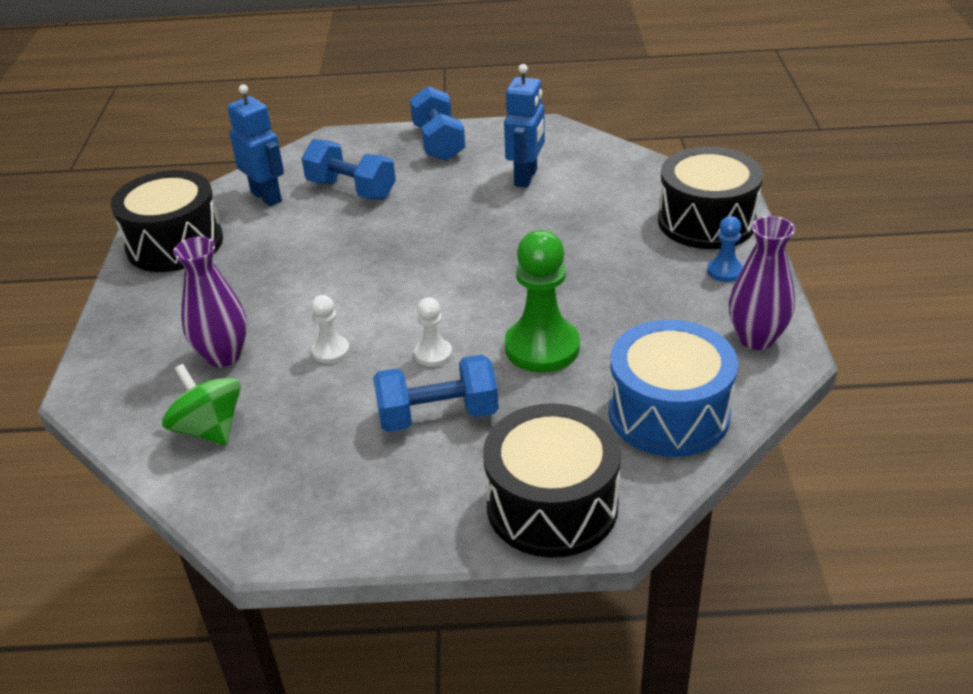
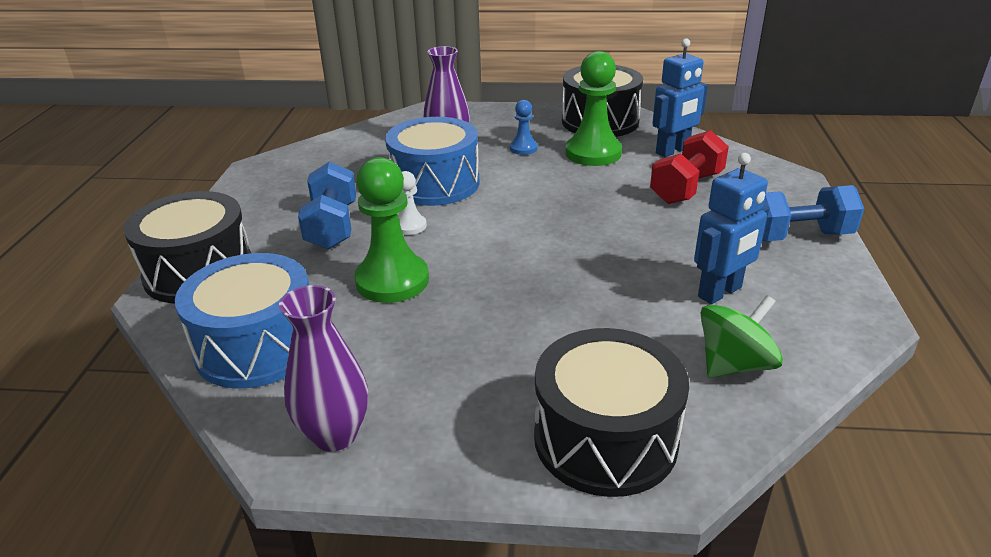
camera: 95 degrees right, 5 degrees down
green spinning top [162,364,241,446] -> green spinning top moved to [700,295,783,378]
blue dumbbell [301,139,396,200] -> red dumbbell [650,130,729,204]
white pawn [311,295,350,364] -> blue drum [385,117,480,206]
blue robot [504,64,545,188] -> blue robot turned 60 degrees counterclockwise [694,153,769,304]
blue pawn [707,216,743,282] -> blue pawn moved to [510,100,538,155]
none -> green pawn [565,51,622,166]

